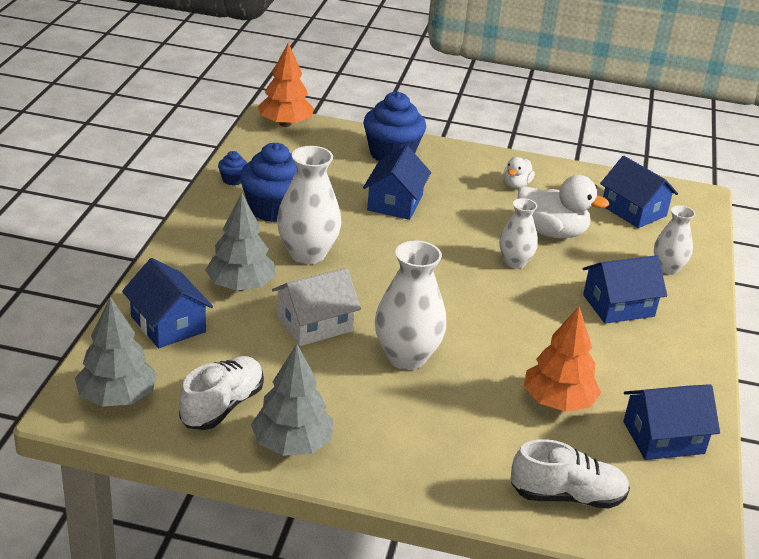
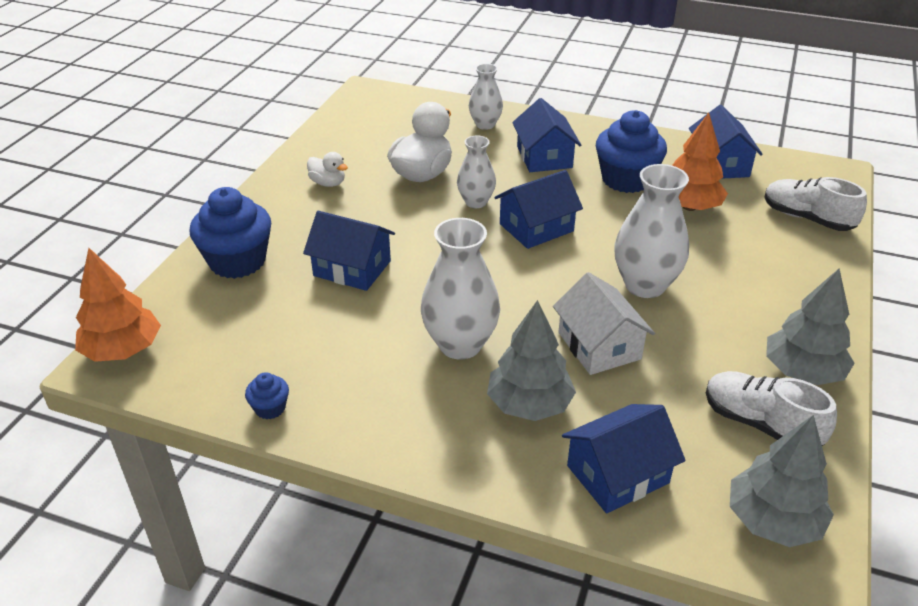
camera: 80 degrees left, 5 degrees up
blue cupcake [240,143,297,222] -> blue cupcake moved to [596,110,667,193]
white shoe [511,439,630,509] -> white shoe turned 60 degrees counterclockwise [764,177,867,231]
blue house [600,156,678,228] -> blue house moved to [494,170,583,249]

